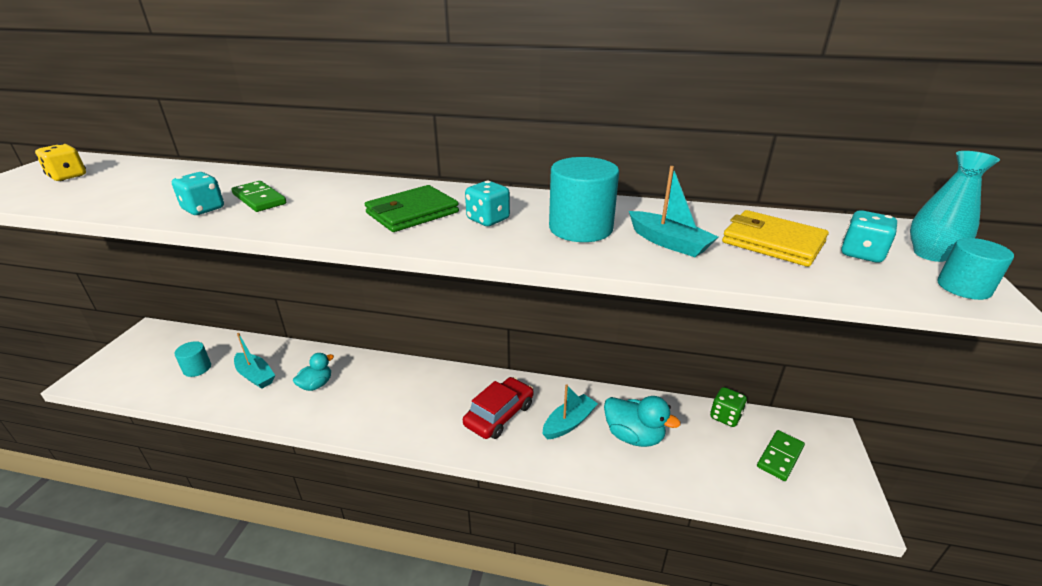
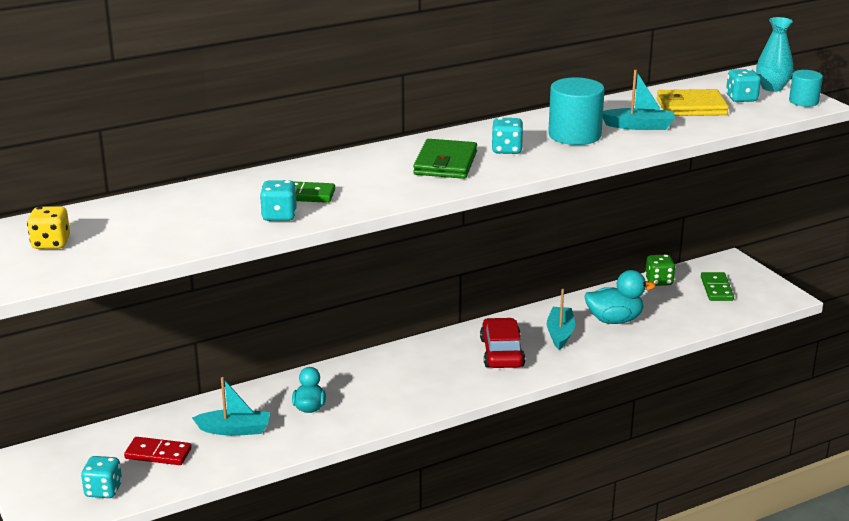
camera: 40 degrees left, 5 degrees down
turquoise cylinder [174,341,211,377] -> red domino [124,437,191,465]
none -> turquoise dice [81,456,122,498]

